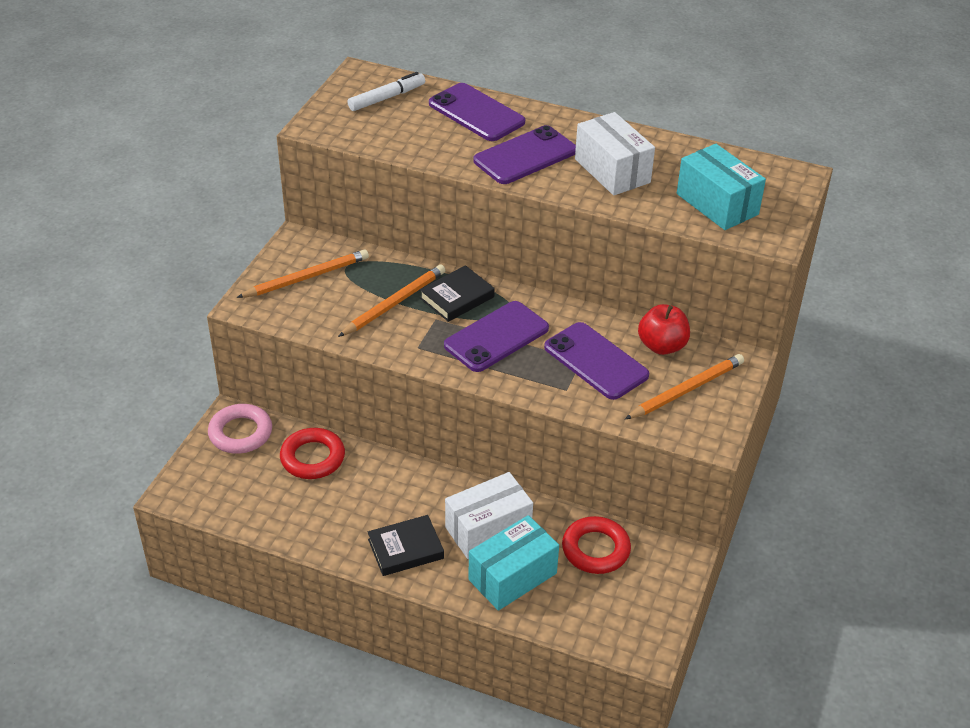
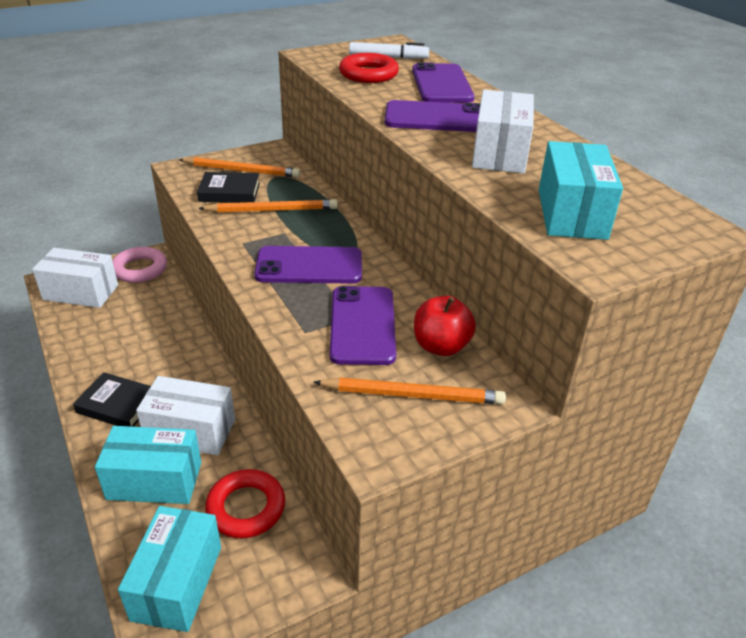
camera: 40 degrees right, 5 degrees down
red ring [280,428,345,479] -> red ring moved to [339,53,399,83]
black book [419,265,495,322] -> black book moved to [197,172,260,203]
none -> white box [32,248,118,308]
none -> turquoise box [118,506,221,632]

